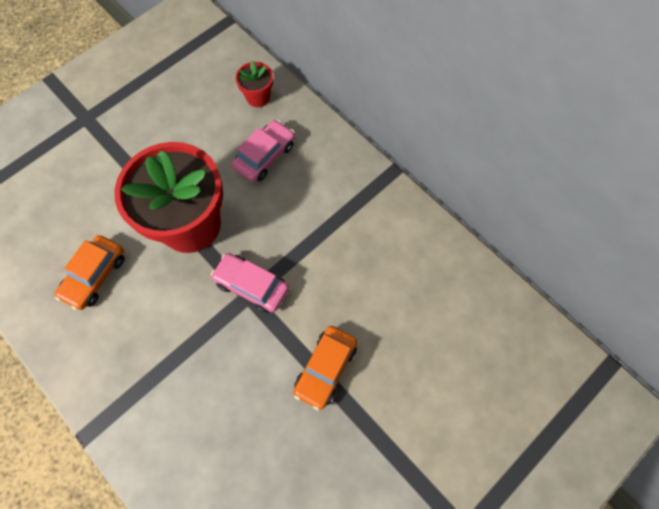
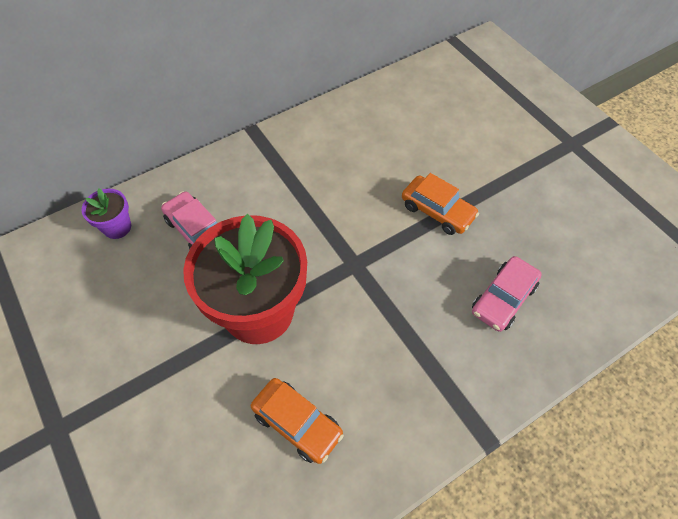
camera: 80 degrees left, 10 degrees down
pink car [211,253,289,313] -> pink car moved to [472,256,542,332]
red flower pot [235,61,273,107] -> purple flower pot [81,189,131,239]

